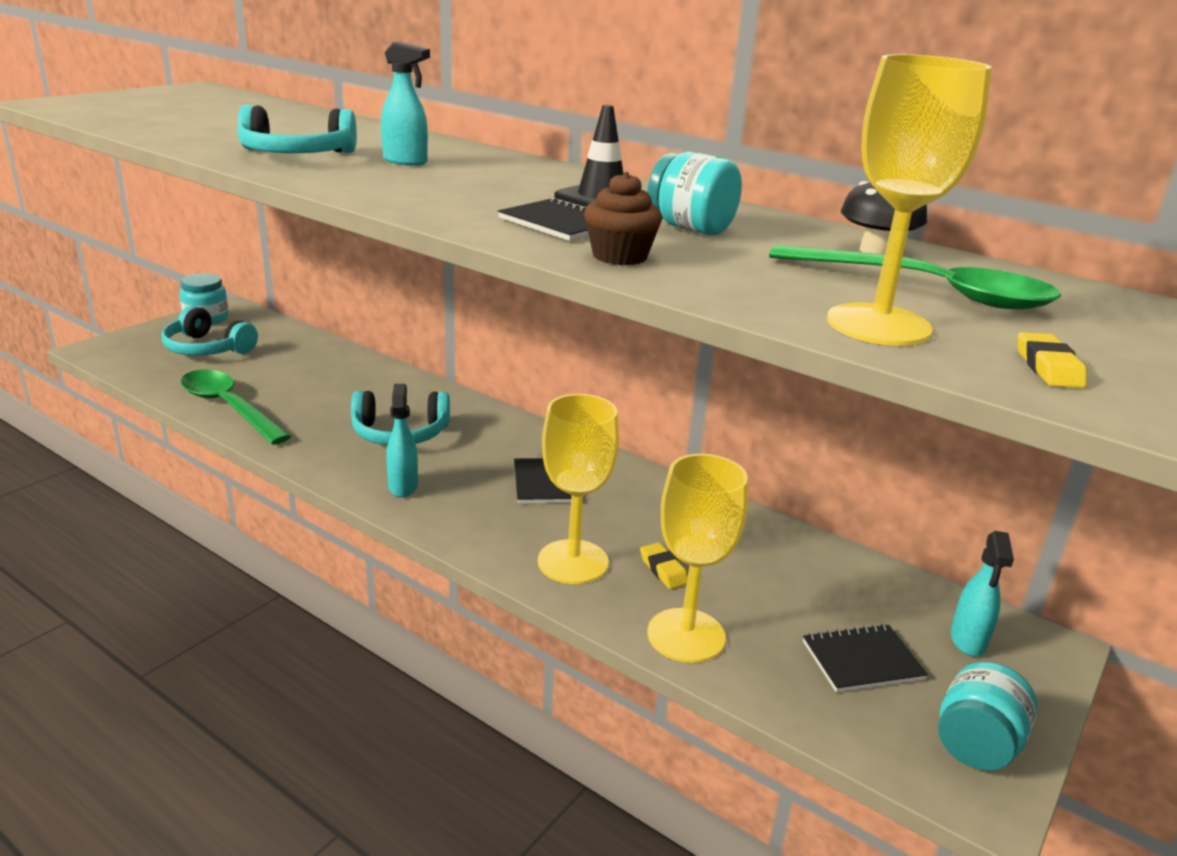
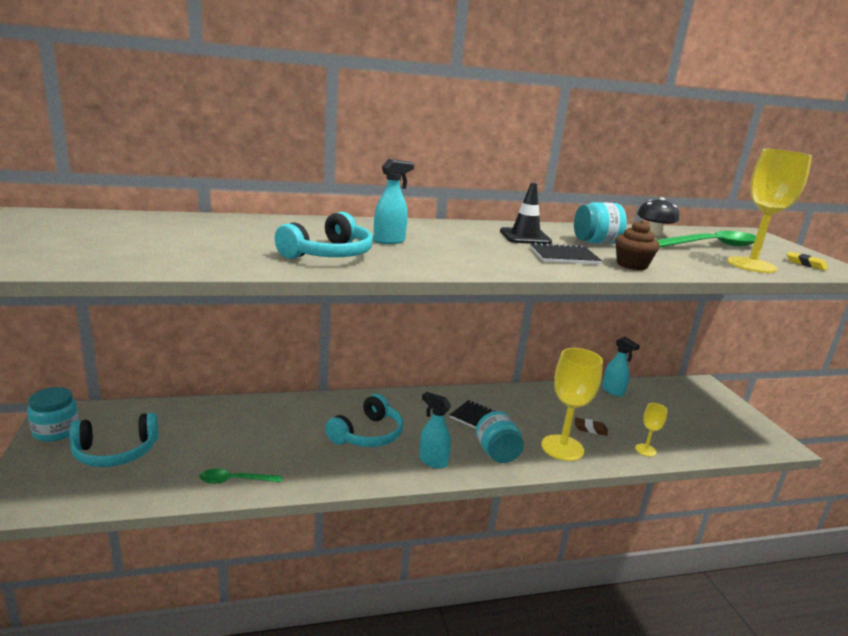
camera: 50 degrees left, 5 degrees down
green spoon [181,369,291,445] -> green spoon [199,469,282,484], size x0.53
yellow eraser [640,543,688,589] -> brown eraser [575,417,608,436]
yellow goblet [647,454,748,663] -> yellow goblet [635,403,668,456], size x0.49
black notebook [803,624,928,692] -> none
turquoise jar [938,662,1038,771] -> turquoise jar moved to [476,411,524,463]
turquoise spray bottle [951,531,1014,656] -> turquoise spray bottle moved to [602,337,640,397]

